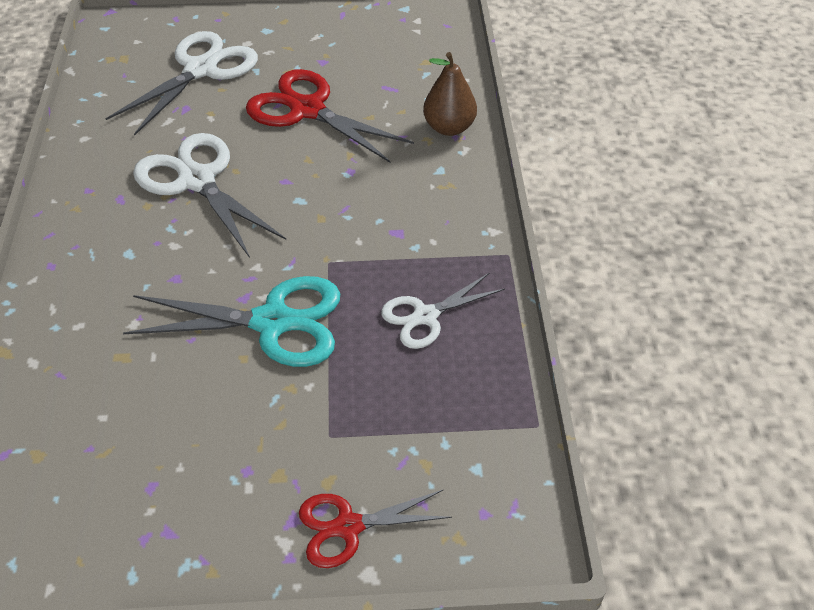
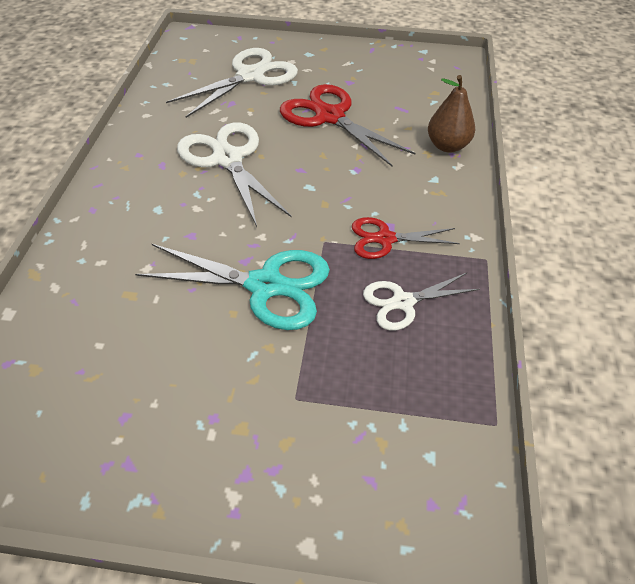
camera: 10 degrees right, 0 degrees up
red scissors [299,489,452,568] -> red scissors moved to [352,217,460,259]

